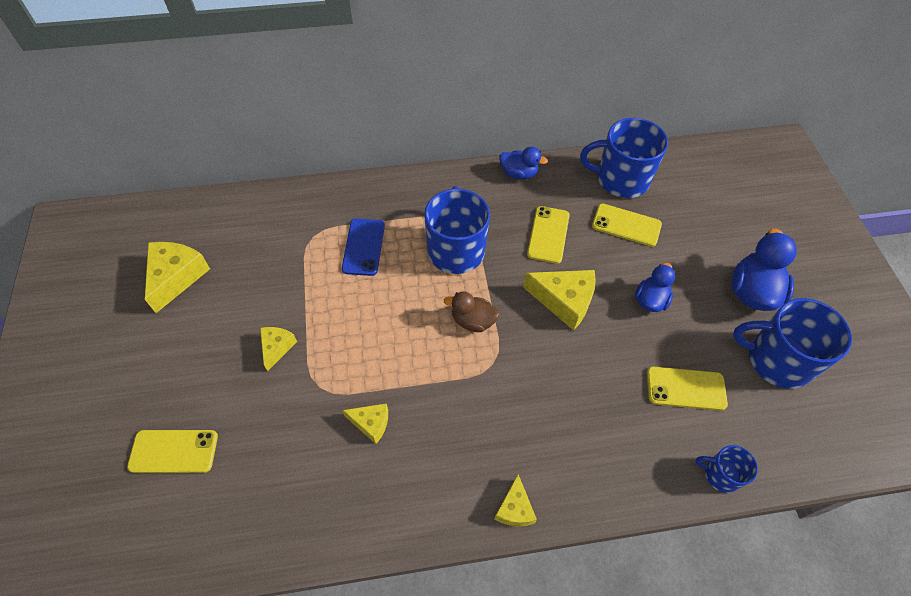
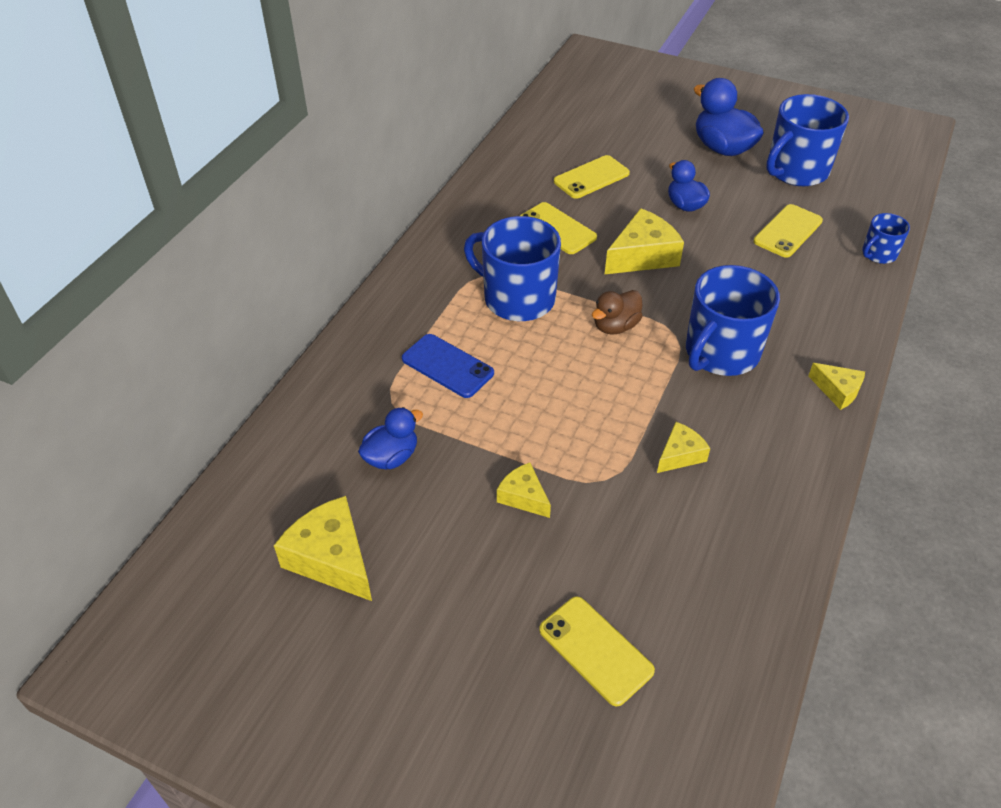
camera: 55 degrees left, 10 degrees down
yellow phone [127,430,218,473] -> yellow phone turned 75 degrees counterclockwise [539,596,655,707]
blue duck [500,147,548,179] -> blue duck moved to [358,407,423,469]
blue mug [580,118,668,198] -> blue mug moved to [686,265,780,376]

